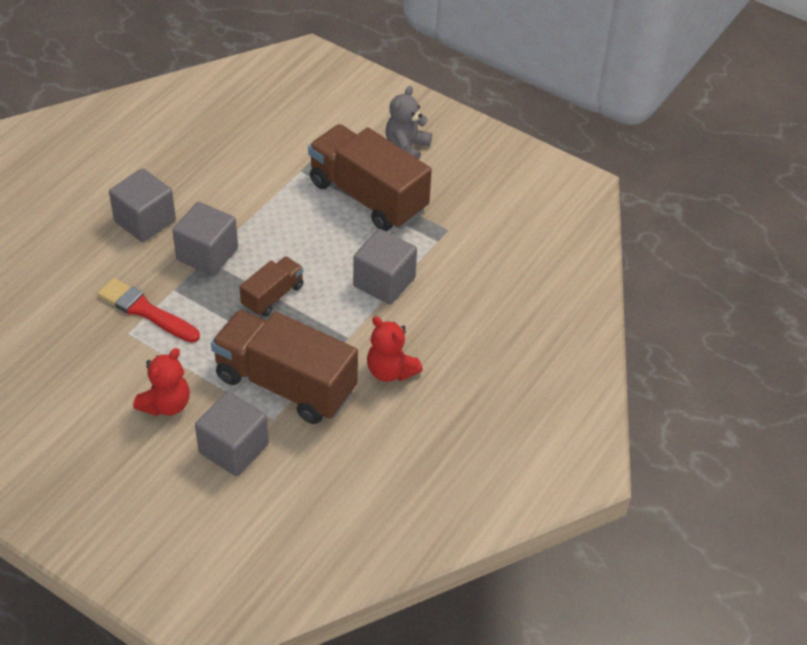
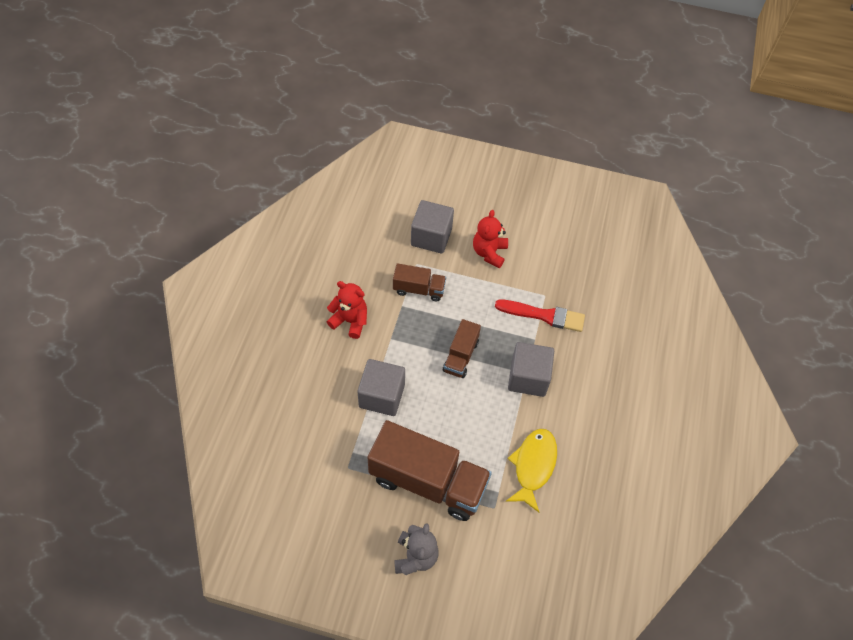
camera: 160 degrees right, 10 degrees up
grey cube [109,168,176,242] -> none
brown truck [211,310,358,424] -> brown truck [393,264,446,301], size x0.51
none -> yellow fish [506,429,557,512]

